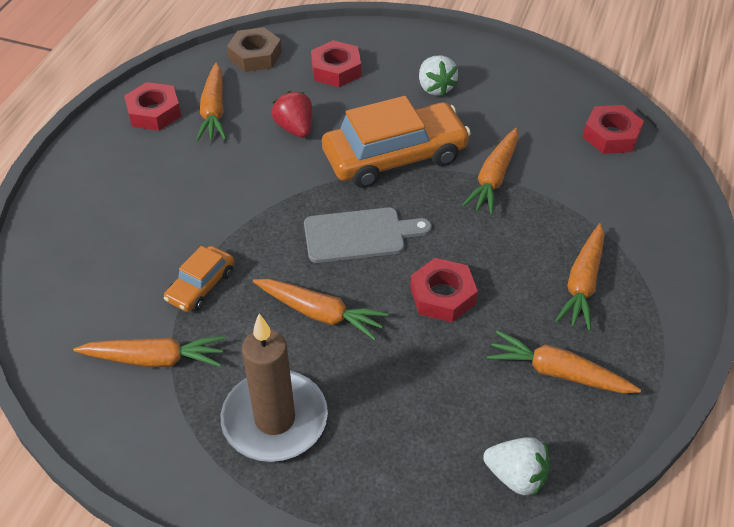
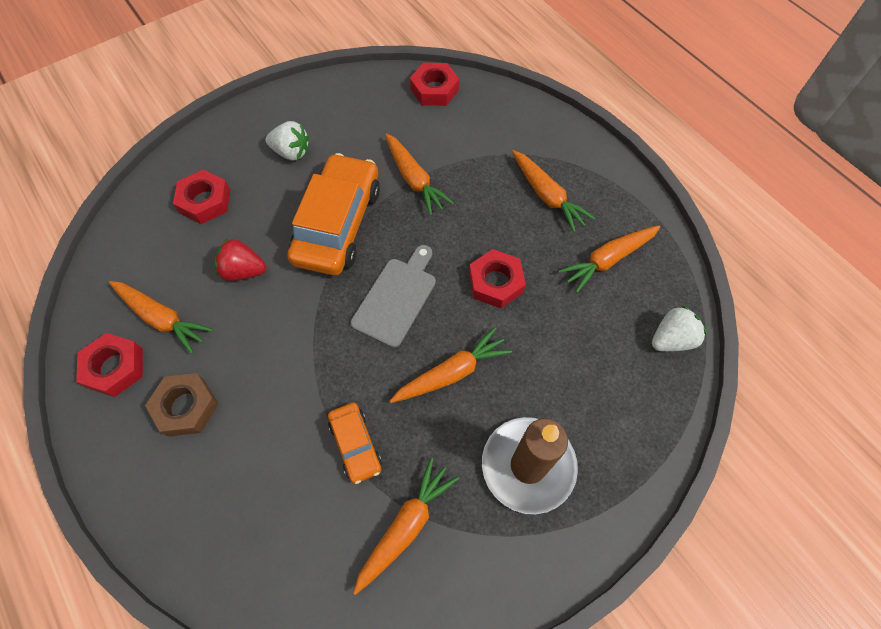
camera: 55 degrees left, 15 degrees up
brown nut [227,27,282,72] -> brown nut moved to [145,373,219,437]

